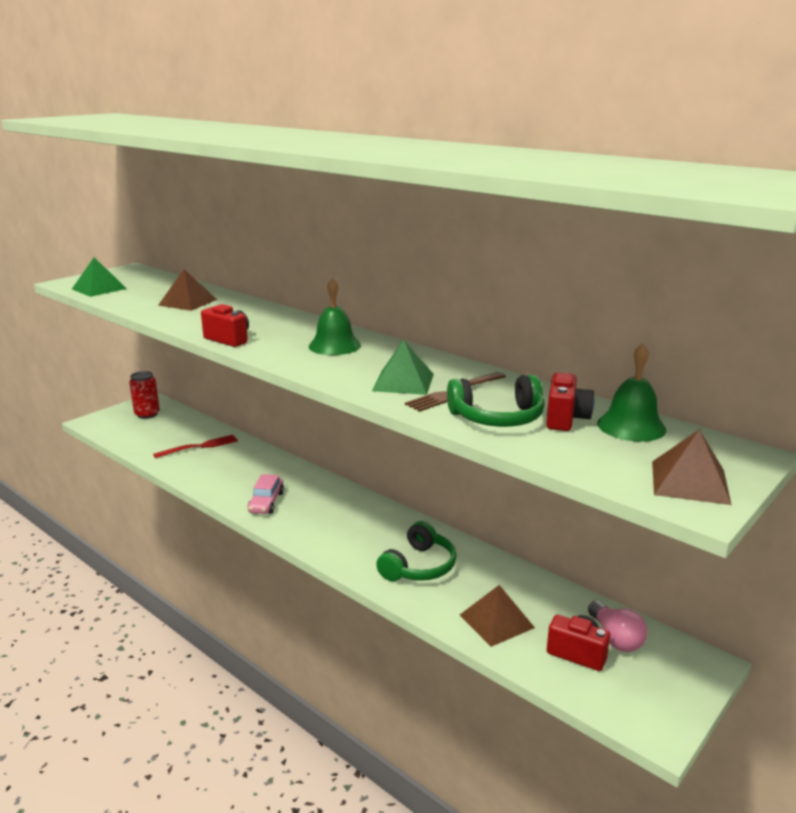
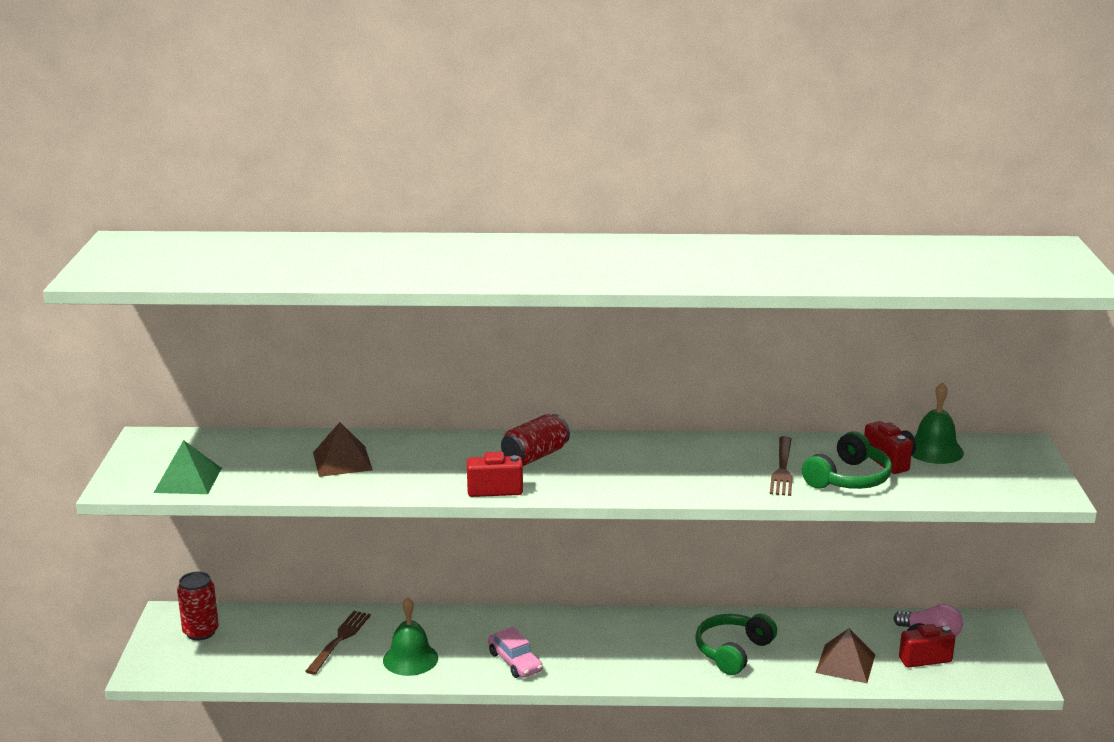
camera: 40 degrees left, 0 degrees up
red fork [153,435,238,458] -> brown fork [305,611,371,674]
green bell [309,278,361,355] -> green bell moved to [383,597,438,676]
green pyramid [372,340,434,395] -> none
green headphones [376,521,456,581] -> green headphones turned 135 degrees counterclockwise [695,614,777,675]
brown pyramid [652,430,732,505] -> none
none -> red can [501,414,570,466]

